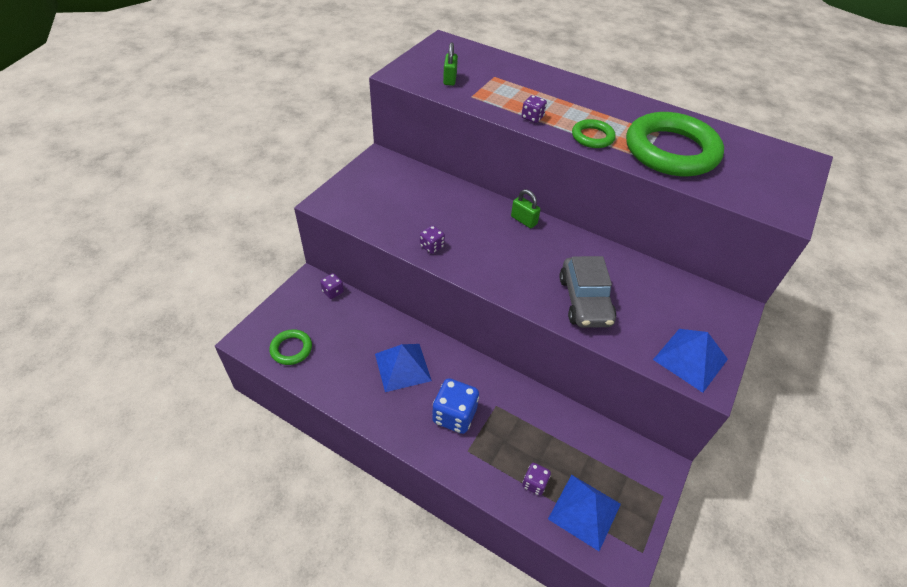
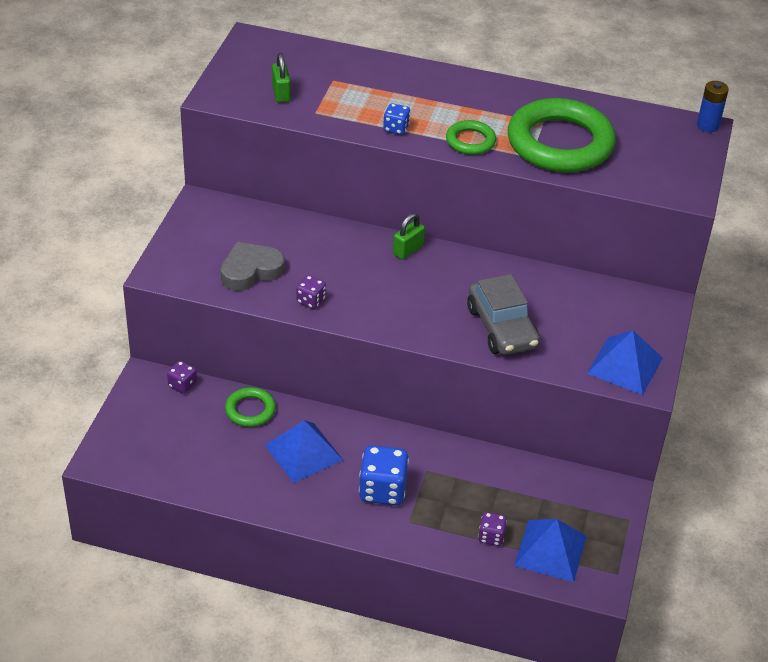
camera: 15 degrees left, 5 degrees down
green ring [269,329,312,365] -> green ring moved to [225,387,276,427]
green padlock [511,189,541,228] -> green padlock turned 75 degrees counterclockwise [393,213,425,260]
purple dice [521,95,547,123] -> blue dice [383,103,410,135]
none -> grey heart [221,242,285,291]
none -> blue battery [697,81,729,132]

